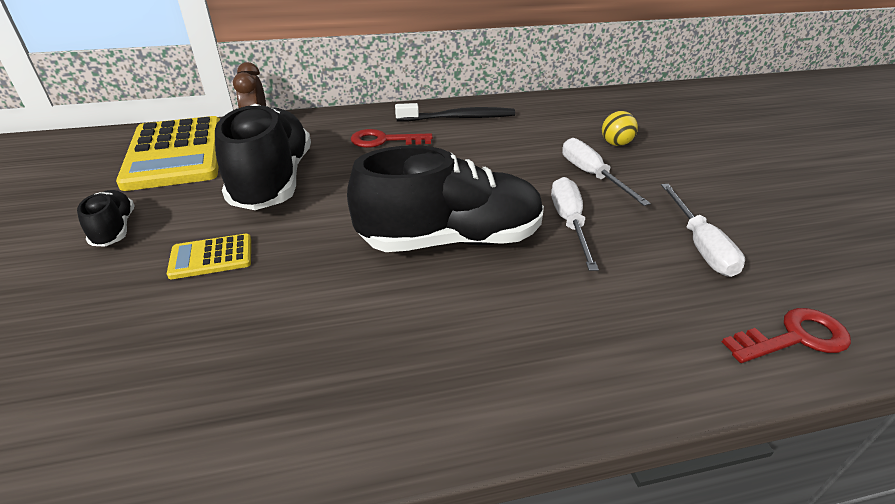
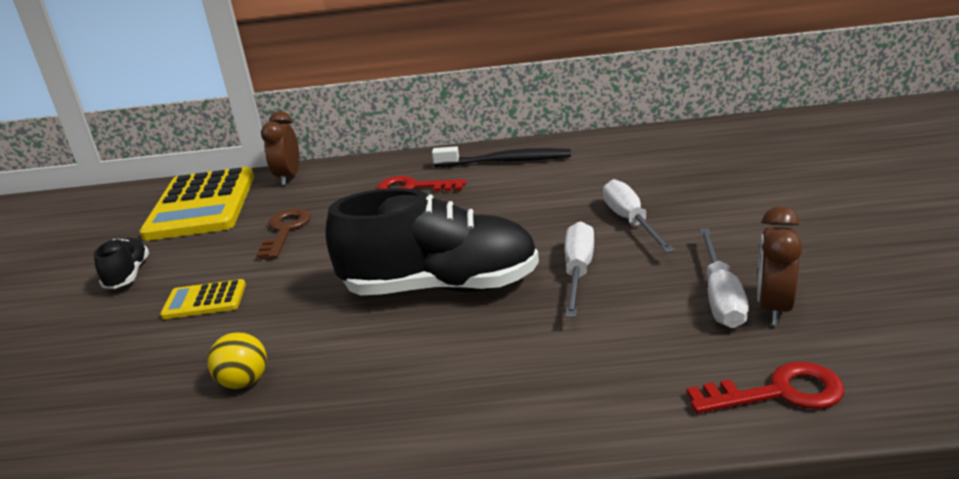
camera: 15 degrees right, 10 degrees down
black shoe [215,104,311,210] -> brown key [256,209,311,259]
yellow ball [602,111,638,146] -> yellow ball moved to [207,332,267,389]
none -> brown clock [757,206,803,325]

